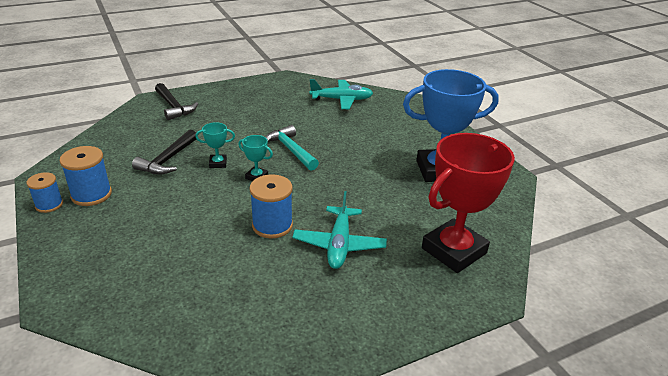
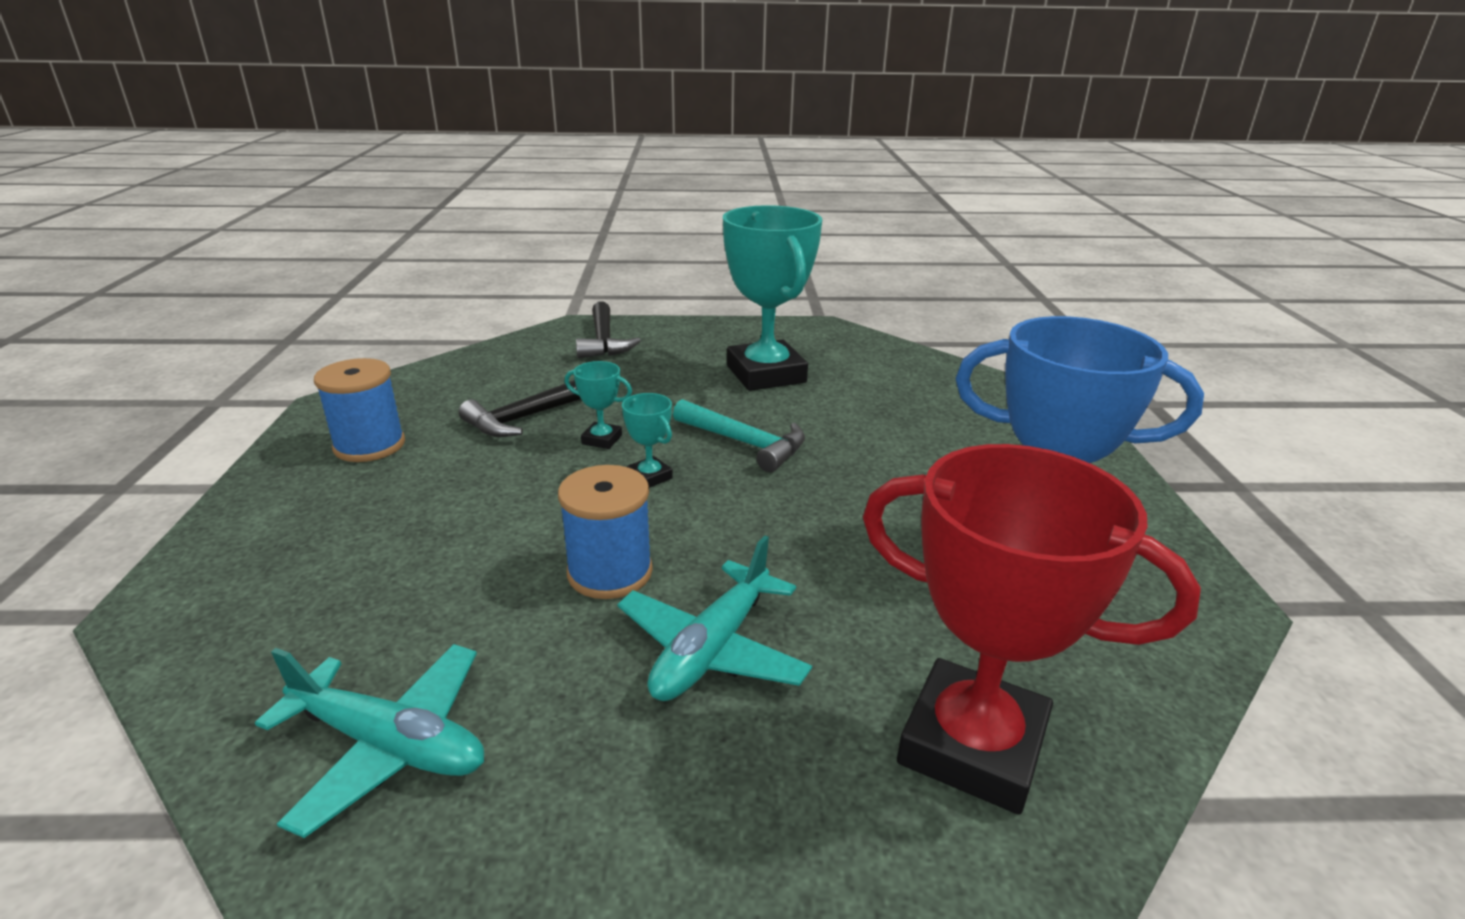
camera: 25 degrees right, 5 degrees down
blue spool [26,172,63,213] -> none
turquoise hammer [265,125,319,171] -> turquoise hammer turned 135 degrees clockwise [673,399,805,472]
turquoise plane [309,79,373,109] -> turquoise plane moved to [255,644,484,838]
red trophy [422,133,515,273] -> red trophy turned 45 degrees clockwise [863,444,1201,815]
none -> turquoise trophy [723,205,822,391]

